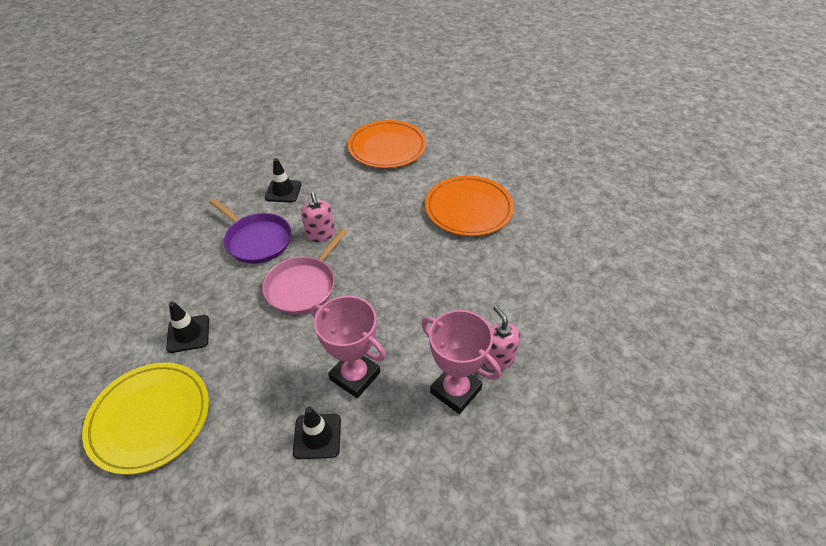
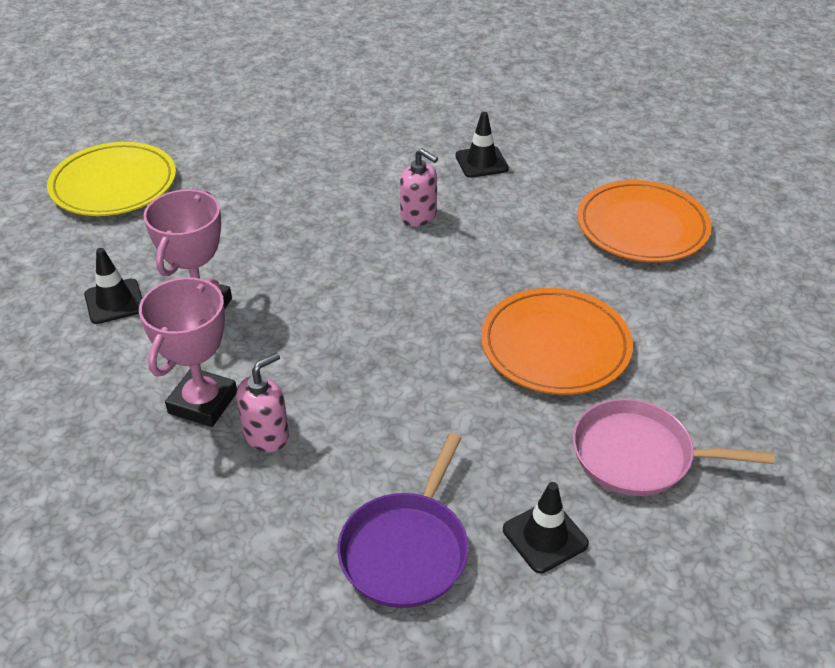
camera: 70 degrees right, 5 degrees down
black traffic cone [166,301,209,353] -> black traffic cone moved to [503,482,589,573]
purple pan [209,198,291,264] -> purple pan moved to [337,433,469,608]
pink pan [262,229,347,315] -> pink pan moved to [573,399,774,496]
pink soap dispenser [301,192,335,242] -> pink soap dispenser turned 105 degrees counterclockwise [400,148,438,227]

